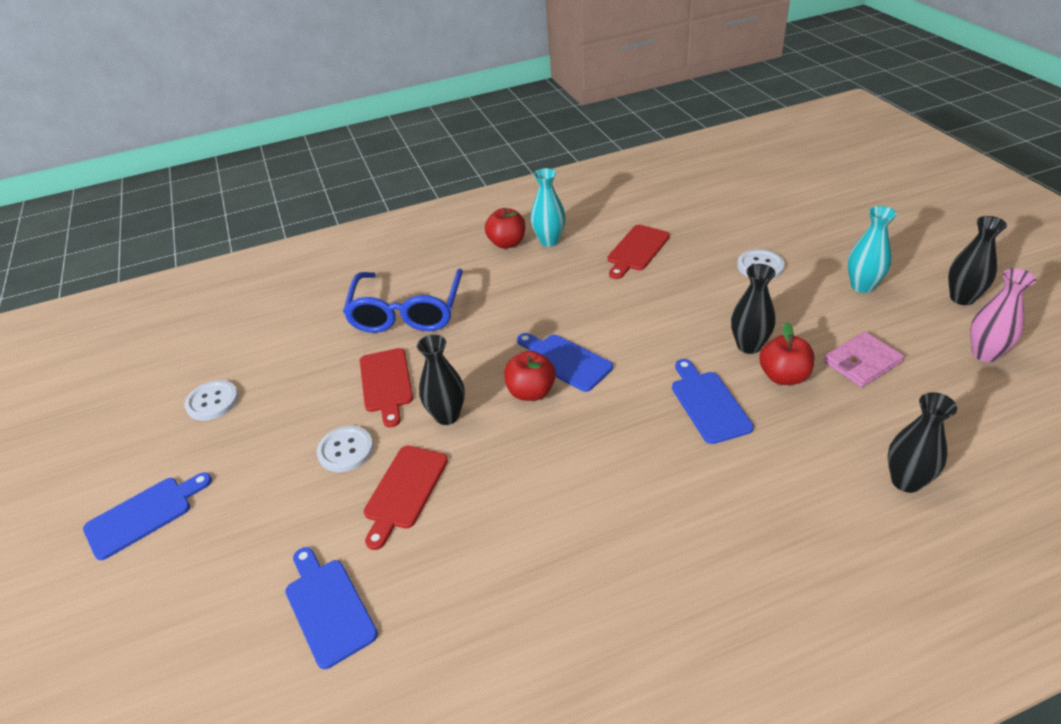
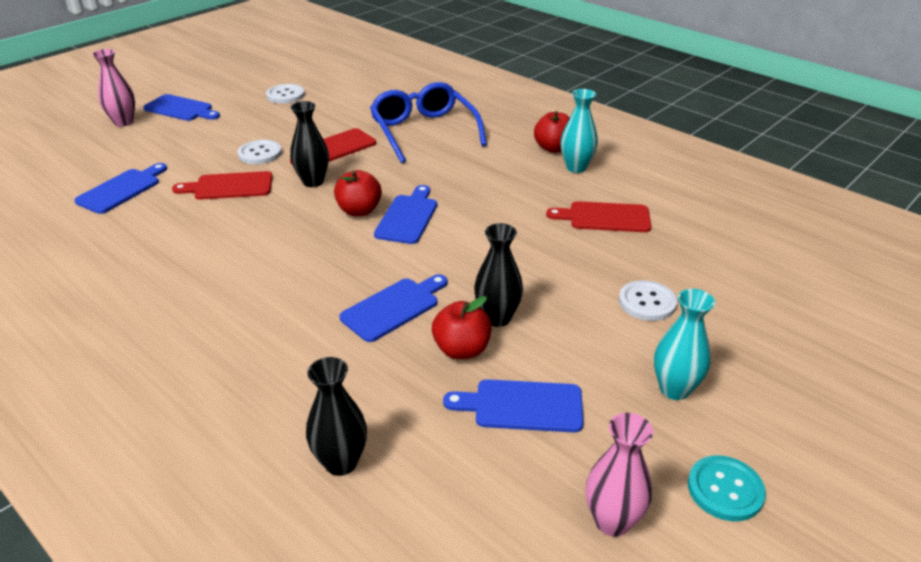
camera: 60 degrees right, 5 degrees down
blue glasses [343,269,463,333] -> blue glasses turned 90 degrees clockwise [370,82,487,163]
pink wallet [823,331,904,387] -> blue cutting board [443,379,584,432]
black vase [948,216,1007,305] -> turquoise button [688,455,766,521]
none -> pink vase [92,49,135,127]

